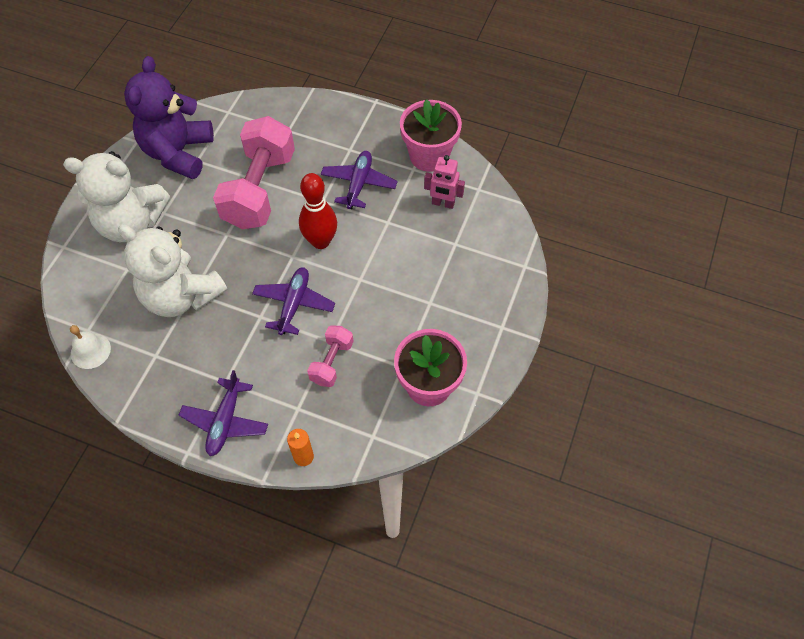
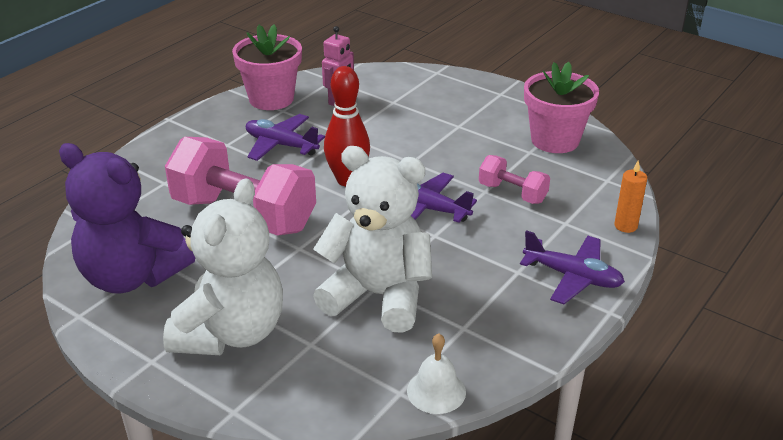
camera: 75 degrees left, 25 degrees down
white teddy bear [118,224,227,317] -> white teddy bear turned 120 degrees counterclockwise [313,146,432,333]

